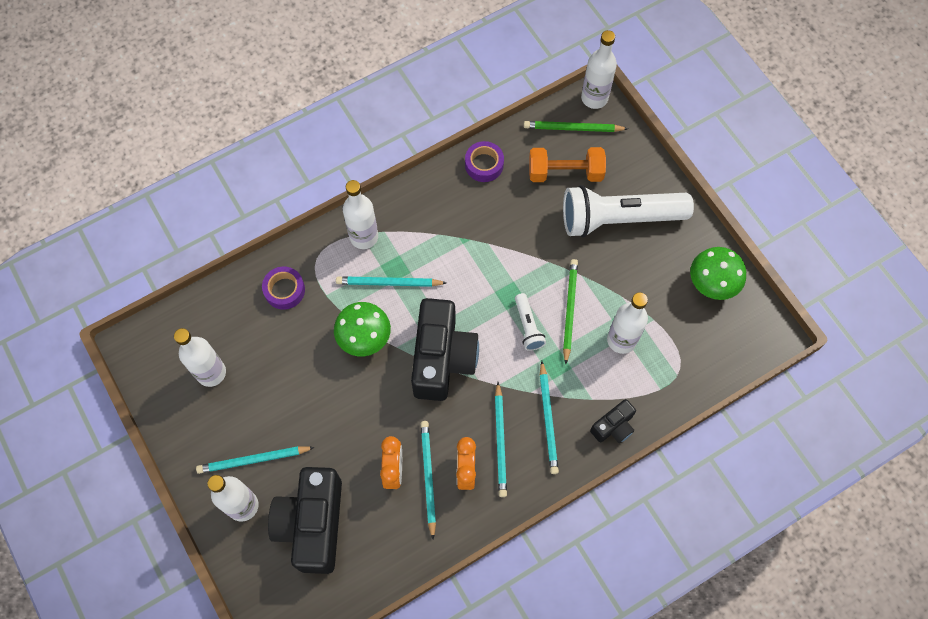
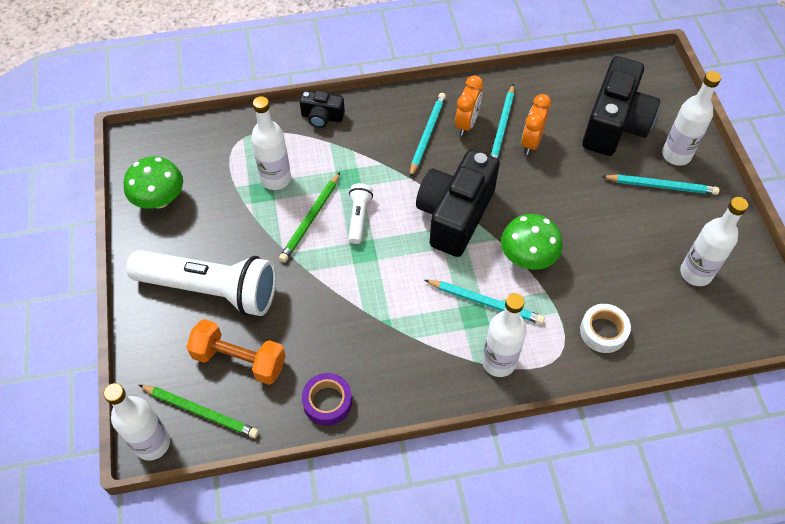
camera: 160 degrees left, 10 degrees down
purple tape [262,266,305,310] -> white tape [580,304,631,353]
turquoise pencil [540,361,559,474] -> none
black camera [590,399,636,443] -> black camera turned 150 degrees counterclockwise [300,90,345,128]

